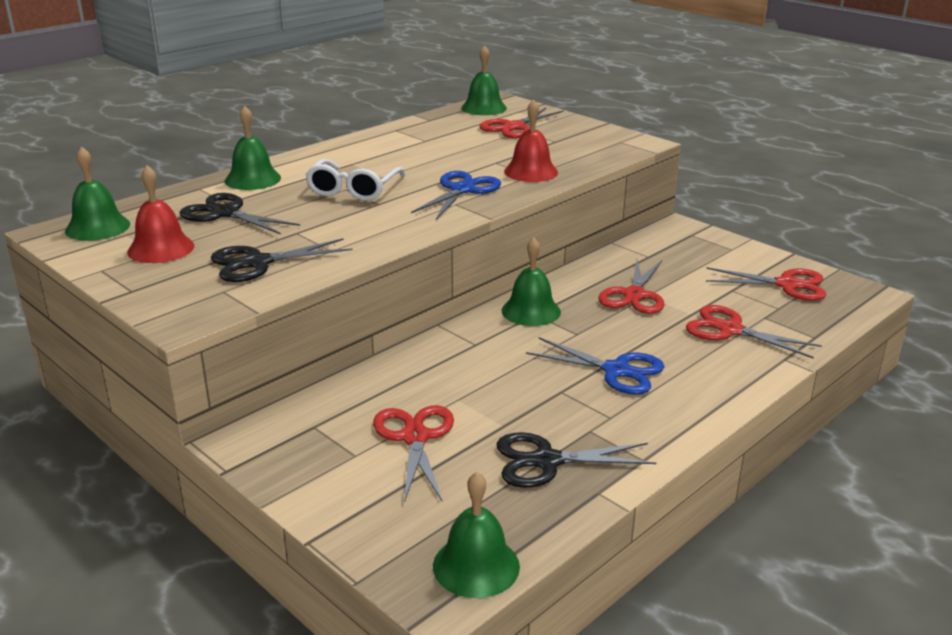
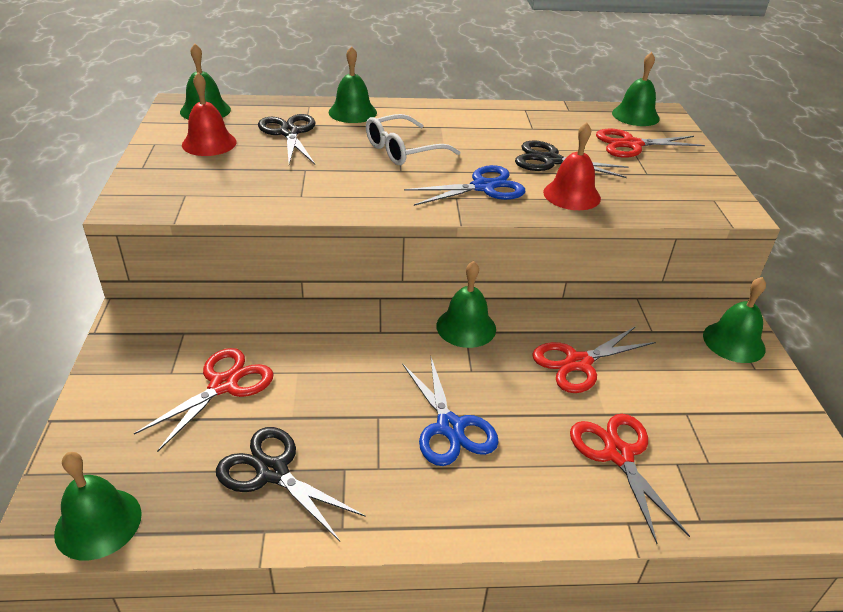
camera: 40 degrees right, 10 degrees up
black scissors [211,238,353,282] -> black scissors moved to [515,141,628,178]
red scissors [706,267,826,301] -> none
none -> green bell [703,277,766,363]

